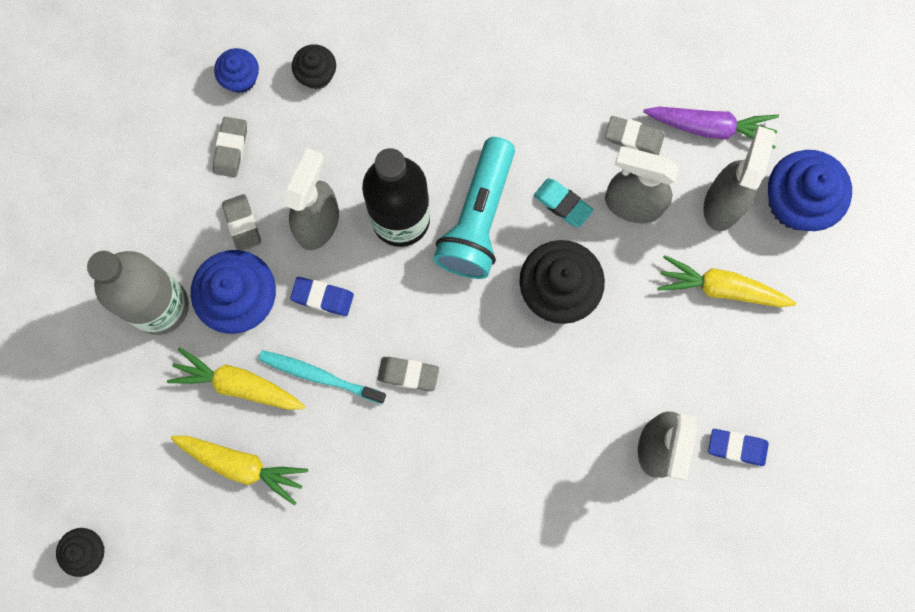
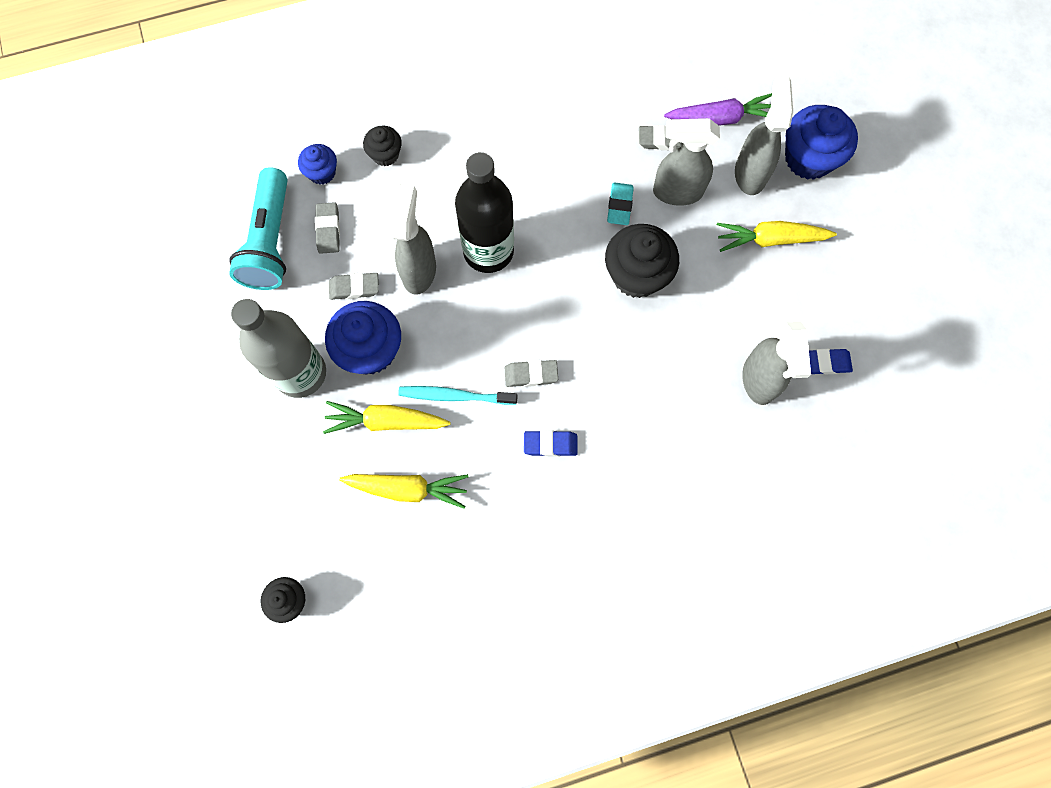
camera: 15 degrees left, 5 degrees down
grey eraser [222,194,261,251] -> grey eraser turned 60 degrees counterclockwise [329,273,379,300]
blue eraser [290,277,354,316] -> blue eraser moved to [524,430,578,457]
turquoise flashlight [433,137,515,279] -> turquoise flashlight moved to [229,167,288,290]
turquoise eraser [534,178,593,228] -> turquoise eraser turned 75 degrees clockwise [607,182,634,225]

